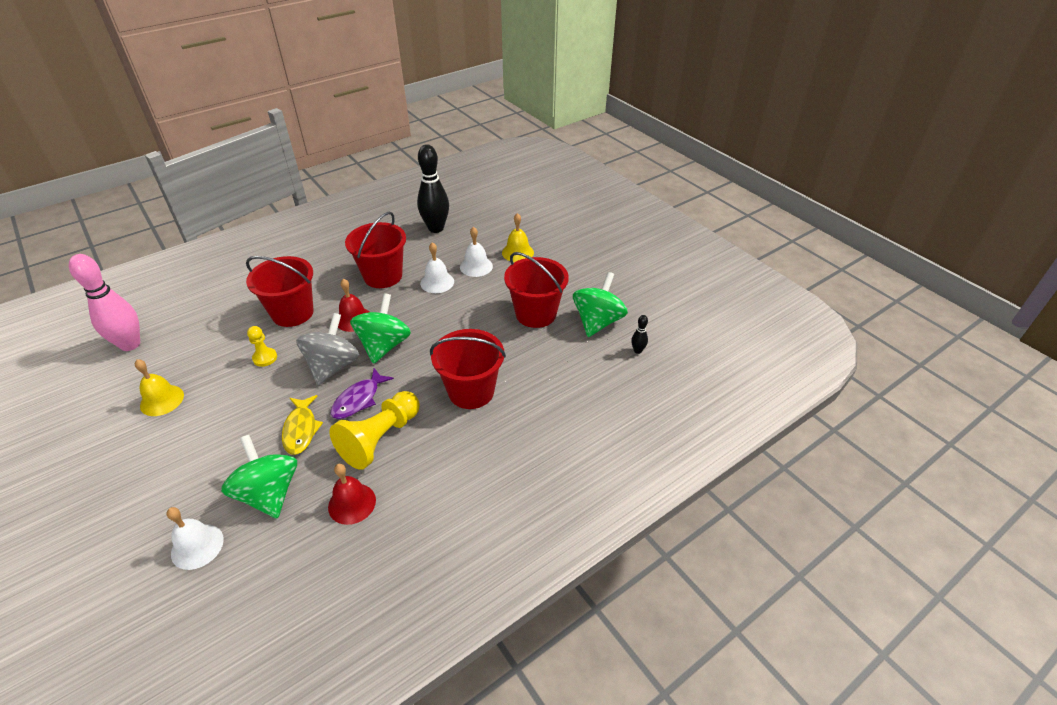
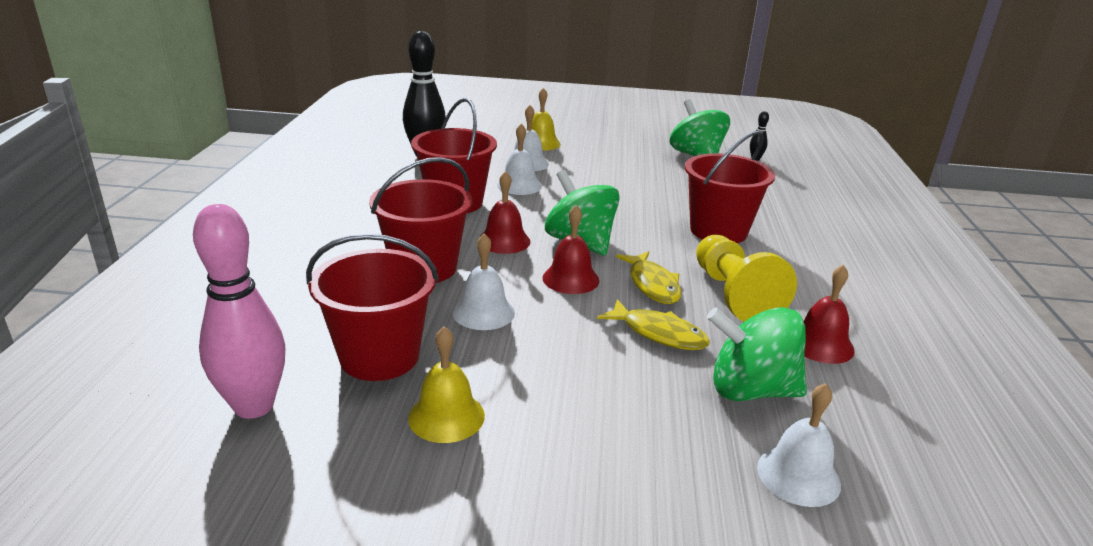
camera: 50 degrees left, 15 degrees down
yellow pawn [247,326,277,367] -> white bell [453,234,515,330]
grey spinning top [296,313,359,385] -> red bell [542,205,599,294]
purple fish [331,368,394,419] -> yellow fish [616,251,681,304]
red bucket [504,252,569,328] -> red bucket moved to [306,234,439,381]

